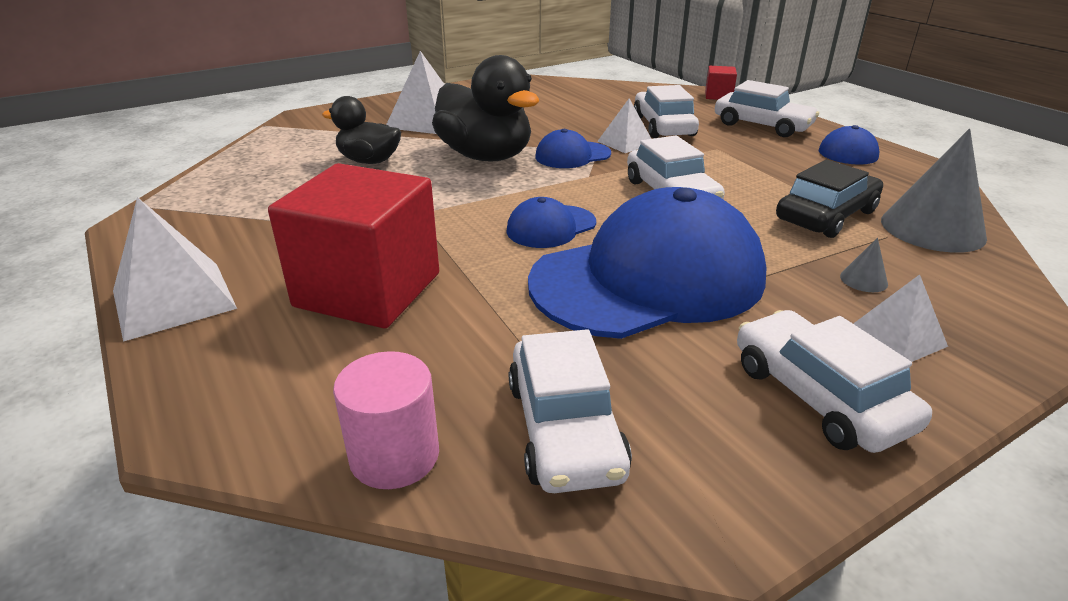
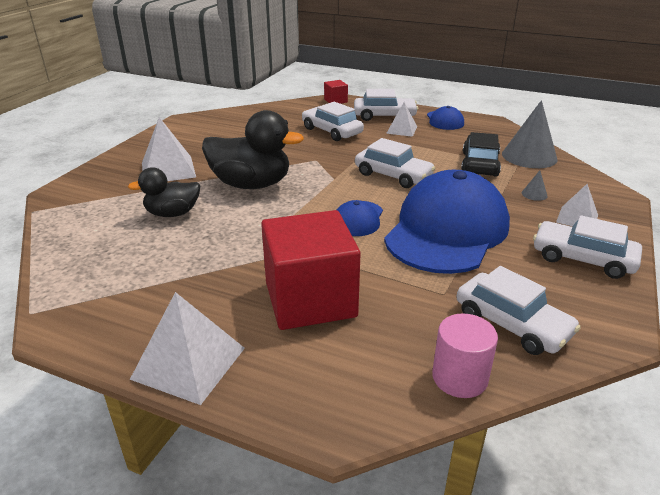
camera: 35 degrees left, 0 degrees up
blue cap [535,129,611,168] -> none
white pyramid [597,98,651,153] -> white pyramid moved to [386,102,417,137]

